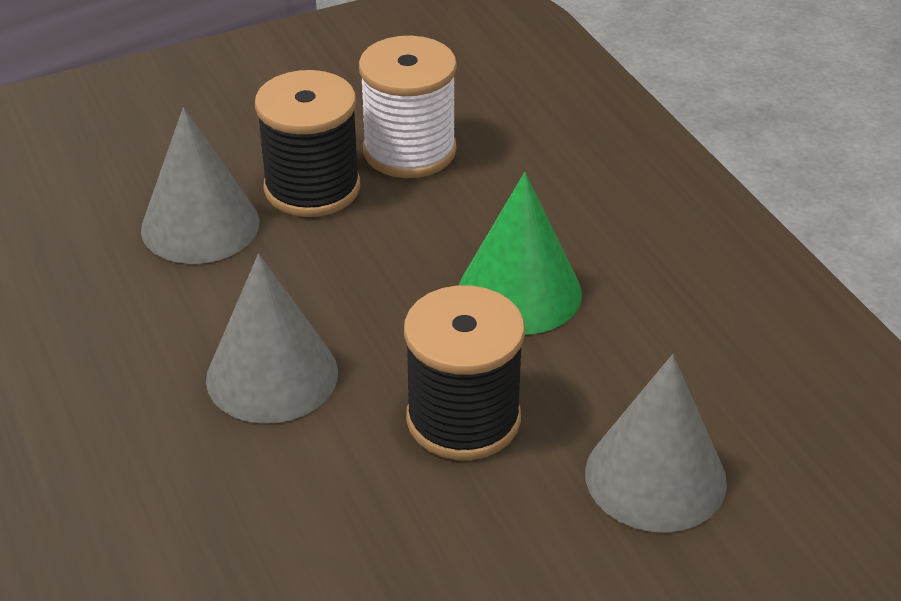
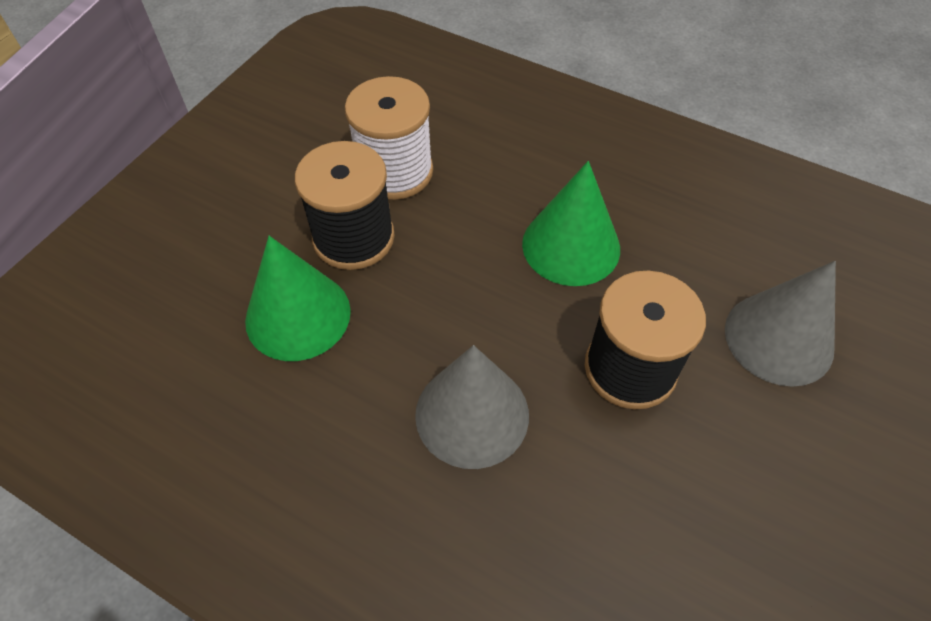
camera: 35 degrees left, 15 degrees up
grey cone [141,107,259,264] -> green cone [245,236,351,361]

